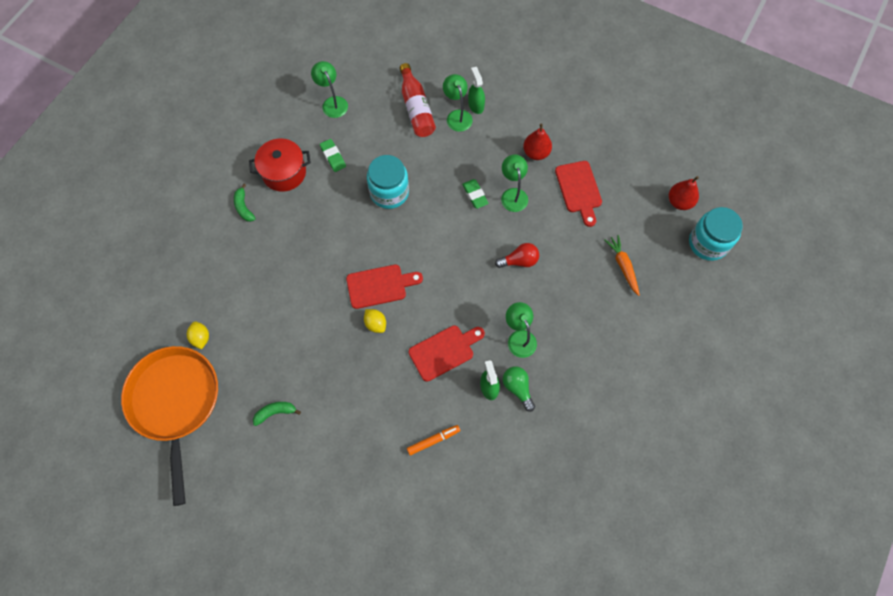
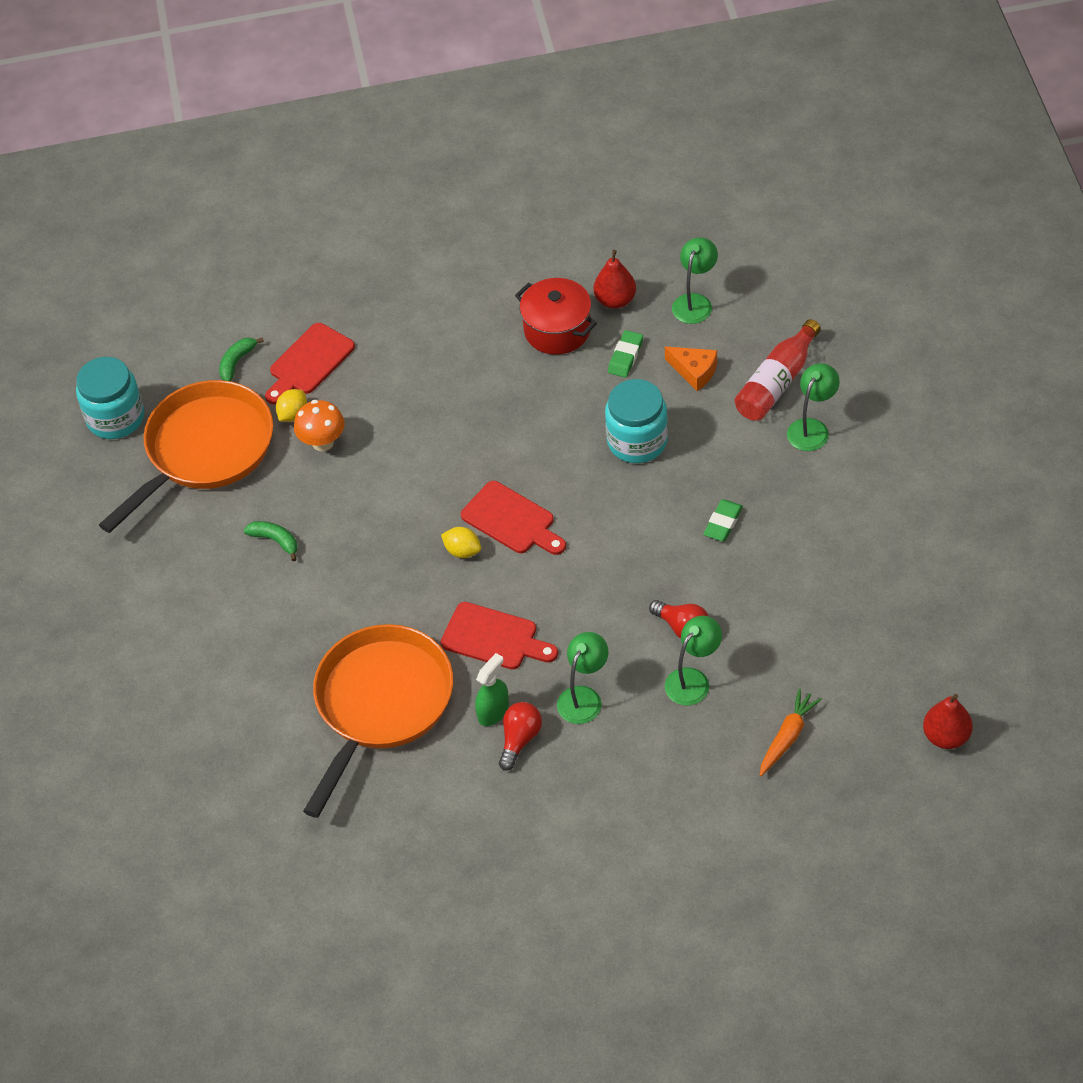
camera: 55 degrees right, 15 degrees down
green banana [234,184,256,222] -> green banana moved to [219,337,264,381]
yellow lemon [364,309,386,333] -> yellow lemon turned 75 degrees counterclockwise [441,527,481,558]
orange marker [407,425,460,455] -> orange pan [303,624,453,818]
green spray bottle [468,67,485,114] -> none
green lamp [501,154,528,212] -> green lamp moved to [665,616,722,705]
green light bulb [503,366,535,412] -> red light bulb [499,702,542,771]
red pear [523,124,552,160] -> red pear moved to [593,250,636,309]
red cutting board [555,161,602,227] -> red cutting board moved to [265,323,355,404]
turquoise jar [689,207,743,261] -> turquoise jar moved to [76,357,144,439]
none -> orange mushroom [294,400,345,451]
none -> orange cheese [665,346,717,391]

